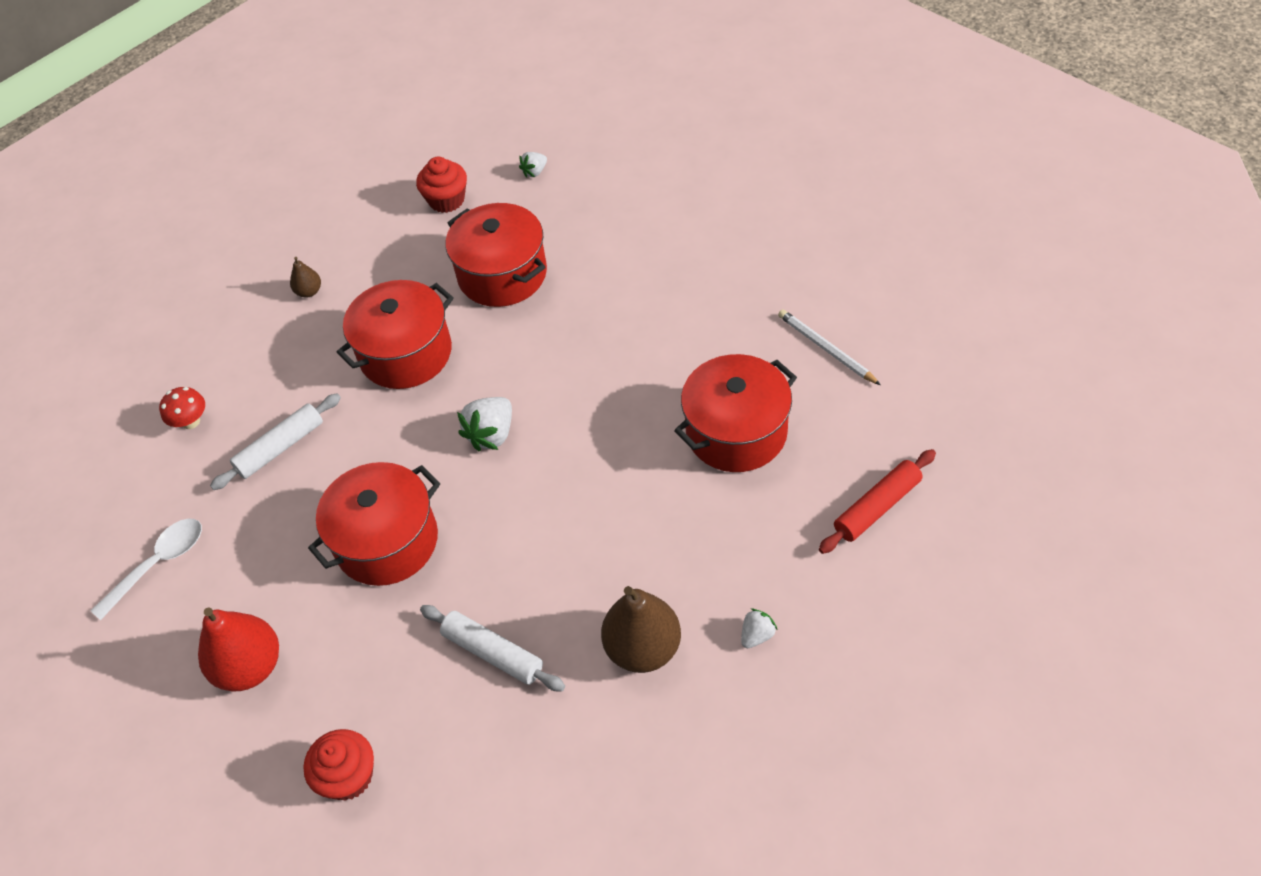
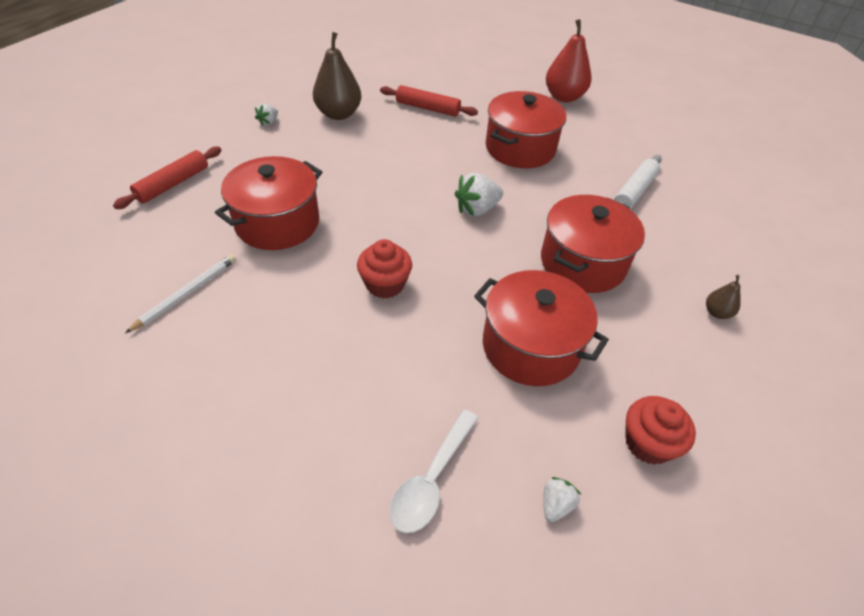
camera: 160 degrees right, 5 degrees down
white spoon [91,519,202,620] -> white spoon moved to [390,409,478,533]
red mushroom [159,387,205,429] -> none
red cupcake [304,729,374,801] -> red cupcake moved to [357,239,412,299]
white rolling pin [420,605,565,691] -> red rolling pin [380,85,478,117]
white strawberry [457,397,512,451] -> white strawberry turned 135 degrees counterclockwise [455,173,503,216]
white pencil [778,309,881,385] -> white pencil turned 90 degrees counterclockwise [125,254,236,333]

